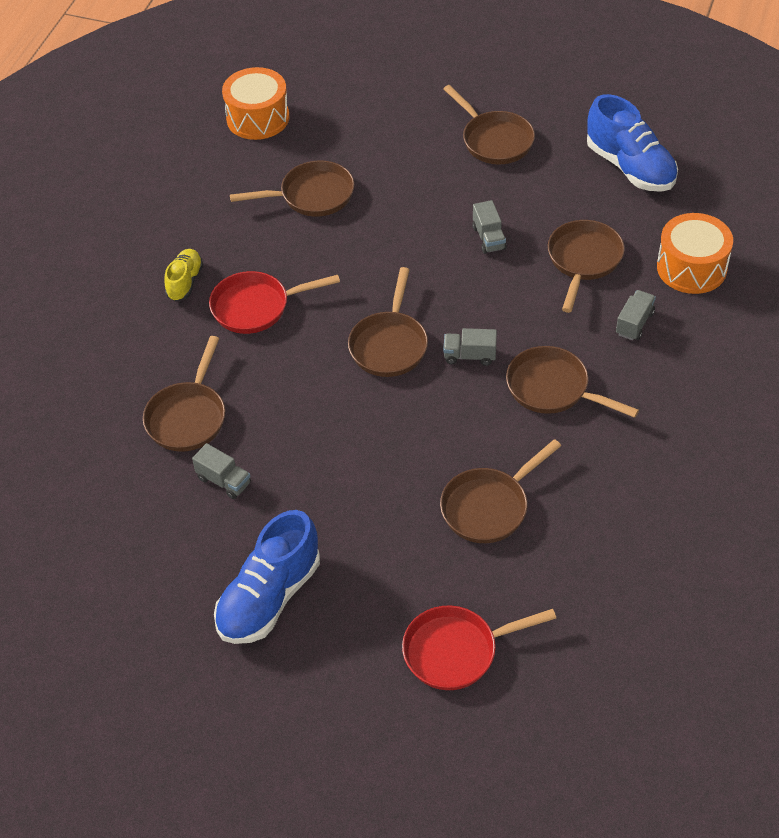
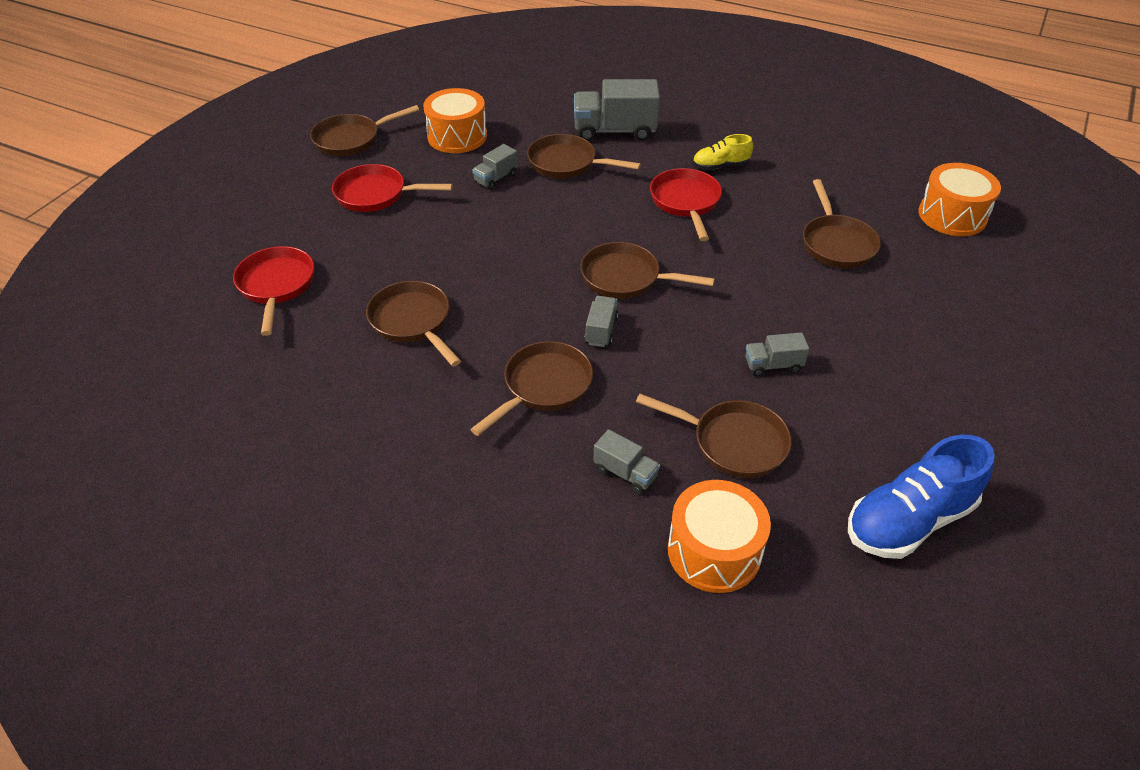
camera: 95 degrees right, 5 degrees down
yellow shoe [164,249,203,301] -> yellow shoe turned 150 degrees clockwise [693,134,753,170]
blue shoe [214,510,320,644] -> red pan [332,164,453,212]
brown pan [443,85,535,164] -> brown pan moved to [310,105,419,156]
none -> orange drum [423,88,487,153]
none -> grey truck [574,79,660,141]

